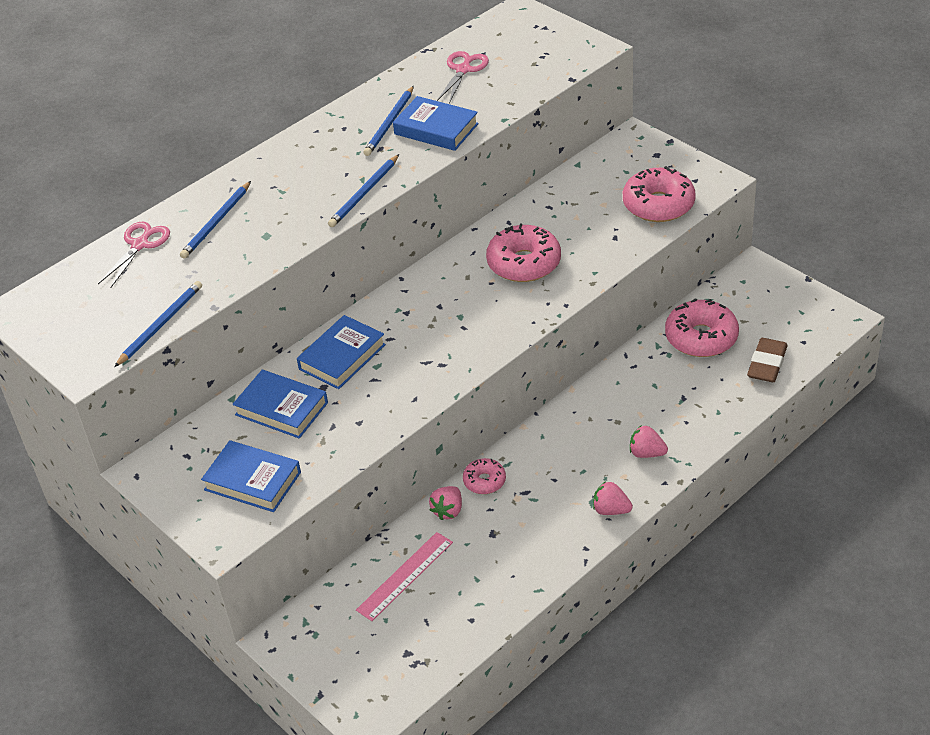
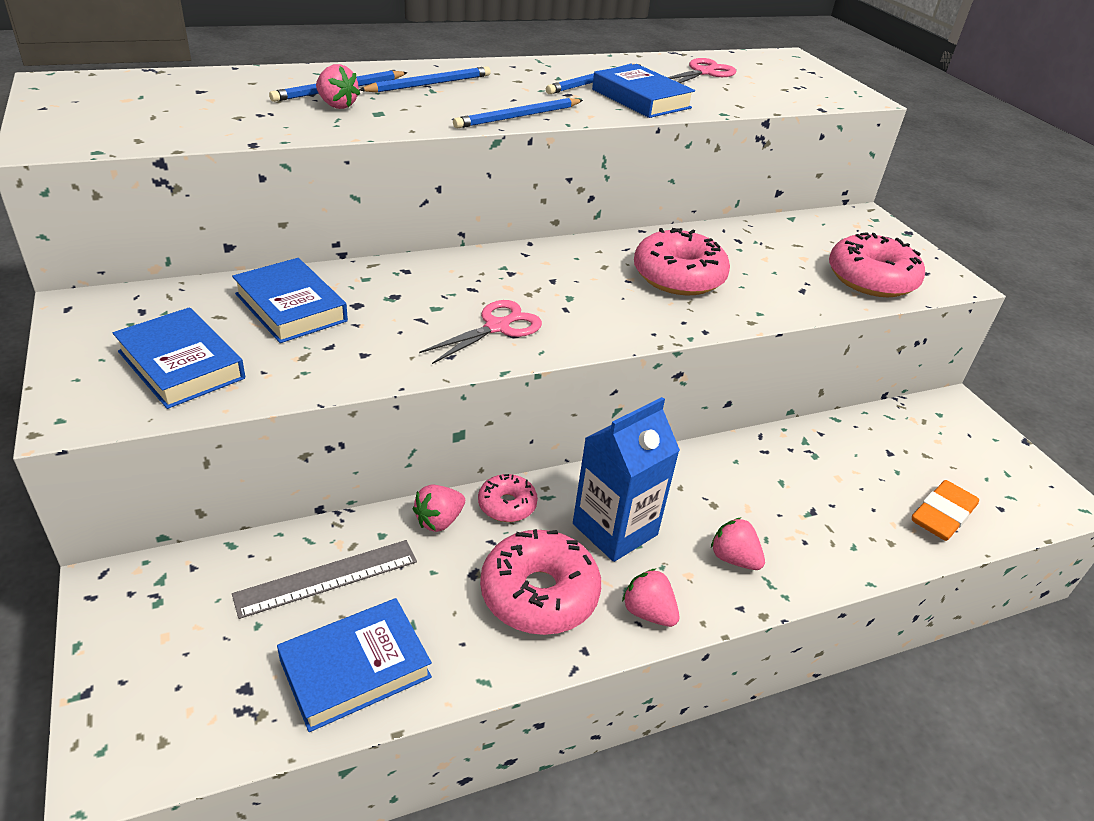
camera: 15 degrees right, 5 degrees down
pink scissors [98,222,170,288] -> pink scissors moved to [419,300,542,364]
blue pencil [114,281,202,367] -> blue pencil moved to [359,66,491,93]
blue book [297,315,386,389] -> blue book moved to [277,598,432,732]
pink ruler [356,532,453,621] -> grey ruler [232,540,417,619]
pink donut [665,298,739,357] -> pink donut moved to [480,529,601,635]
brown eraser [747,338,788,382] -> orange eraser [912,480,979,541]
none -> pink strawberry [316,64,360,109]
none -> blue carton [573,397,680,562]

